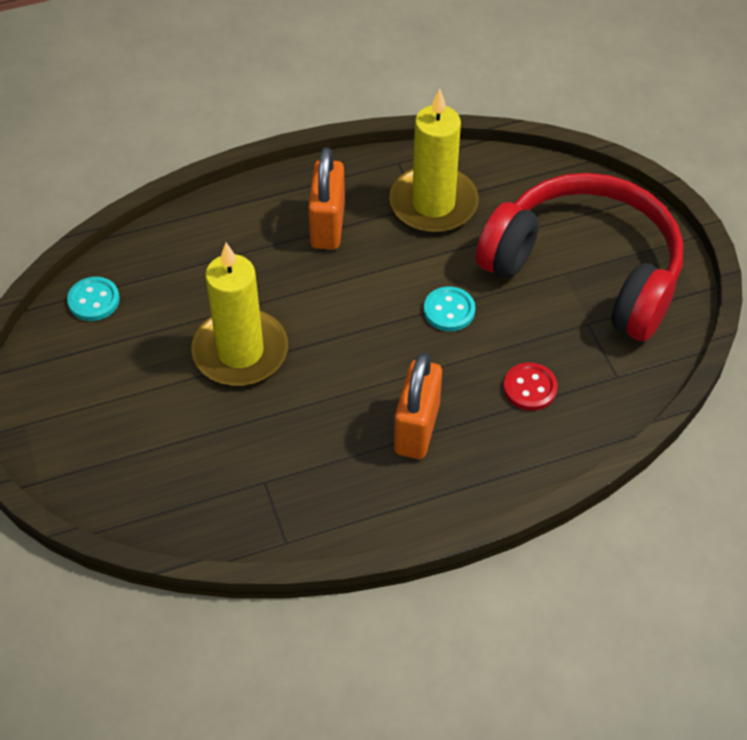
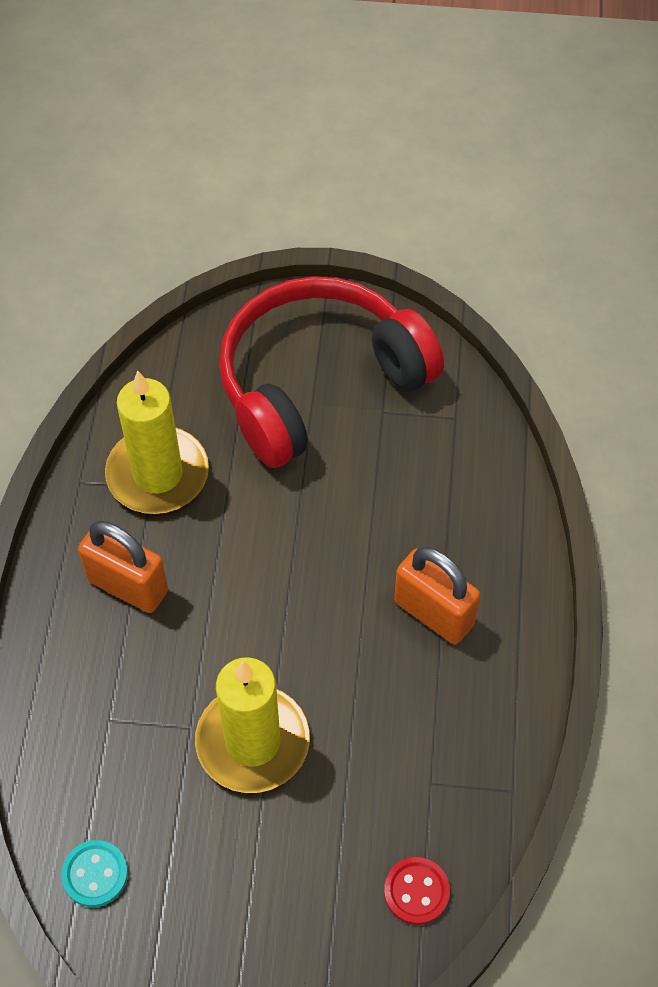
camera: 65 degrees left, 5 degrees up
turquoise button [424,286,475,331] -> none
red button [503,363,558,411] -> red button moved to [384,857,450,925]

